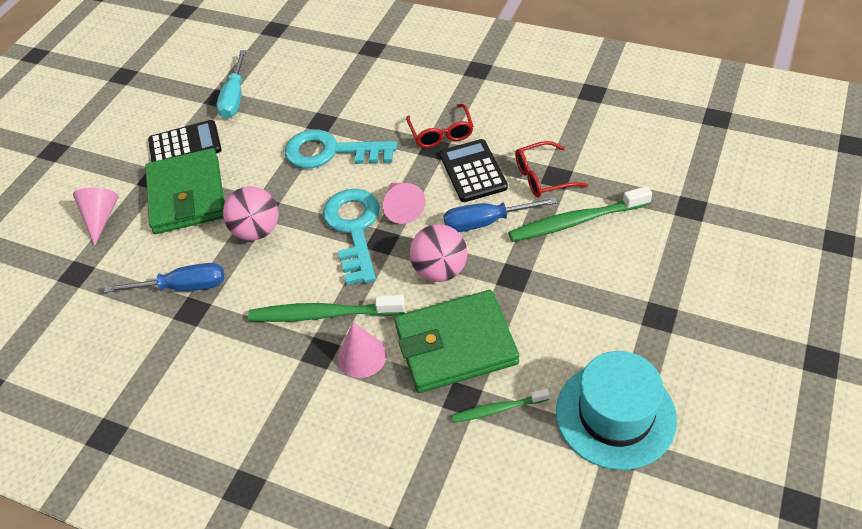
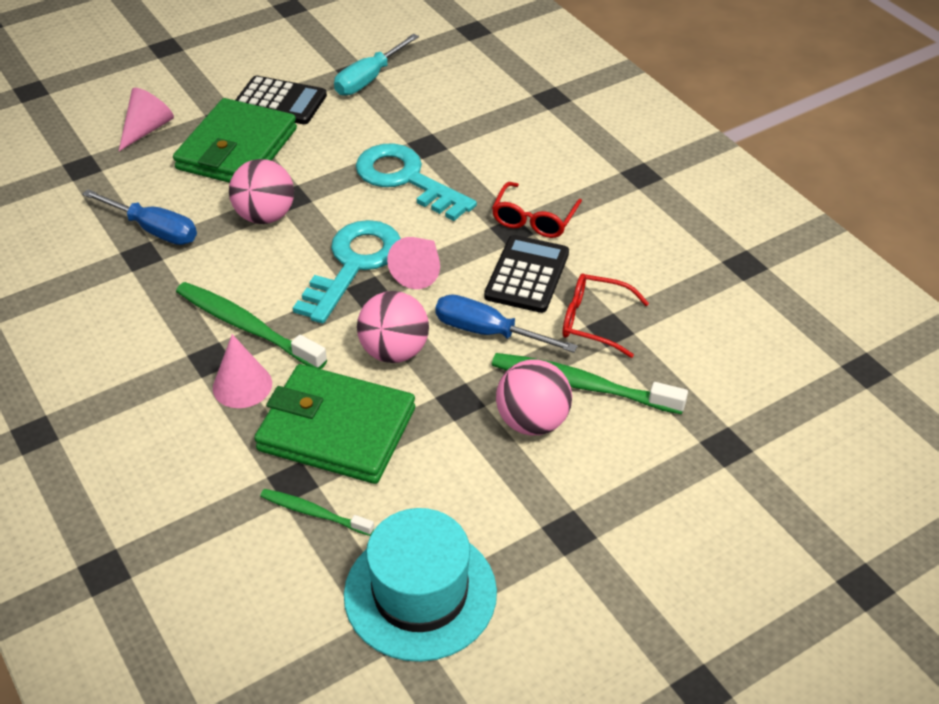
camera: 30 degrees right, 5 degrees down
none -> pink ball [496,359,572,435]

